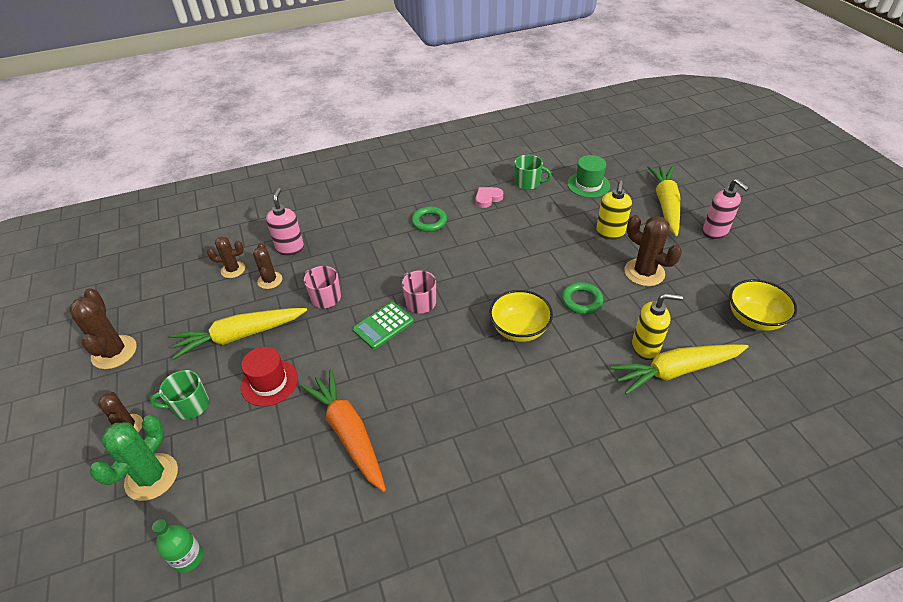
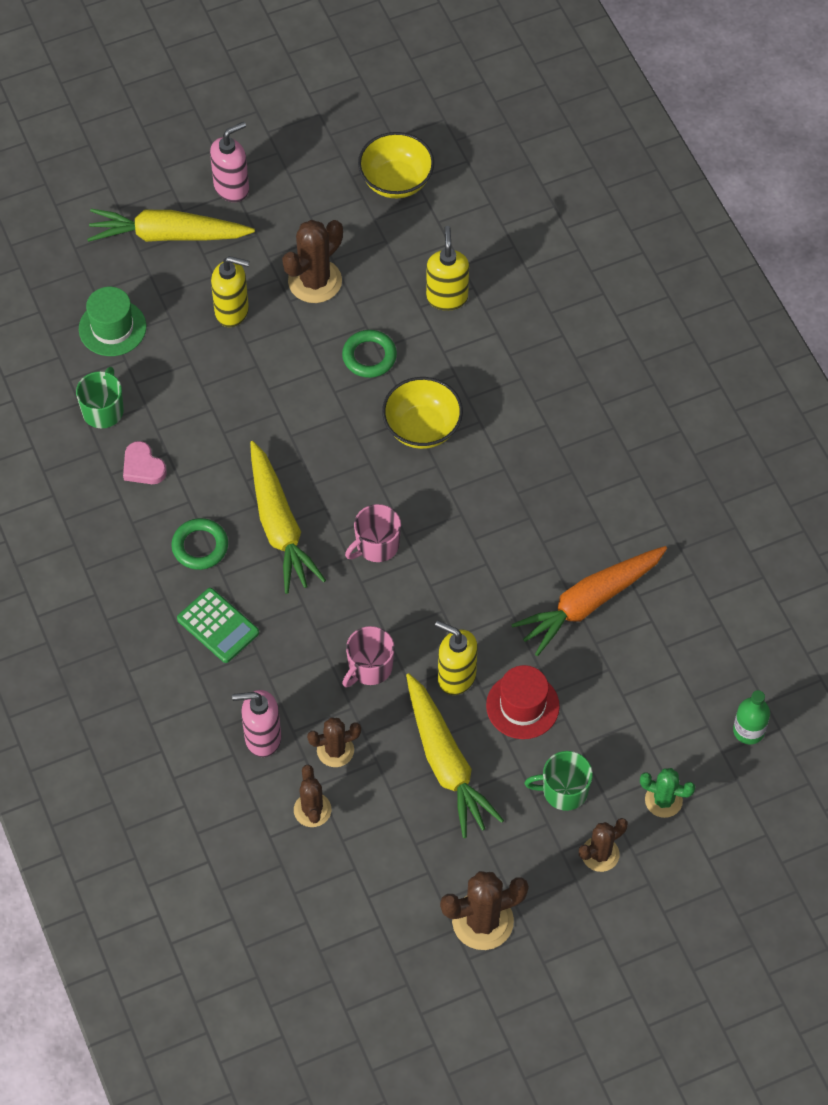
camera: 95 degrees left, 15 degrees up
green cactus [90,415,178,501] -> green cactus [640,768,695,818], size x0.63
green mug [150,370,209,420] -> green mug turned 105 degrees clockwise [524,751,593,811]
green calculator [353,302,414,349] -> green calculator moved to [177,588,259,663]
yellow carrot [610,344,749,395] -> yellow carrot moved to [250,441,326,594]
none -> yellow soap dispenser [435,621,478,695]

